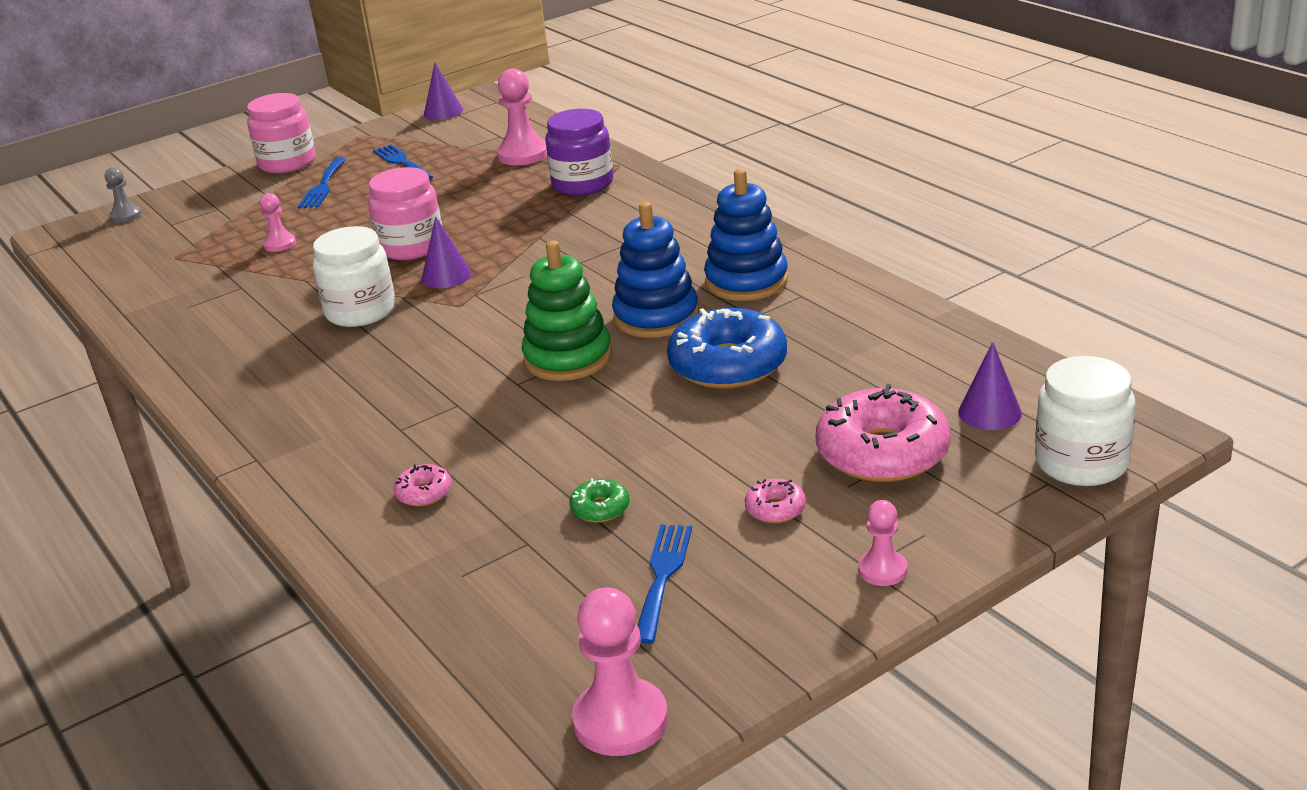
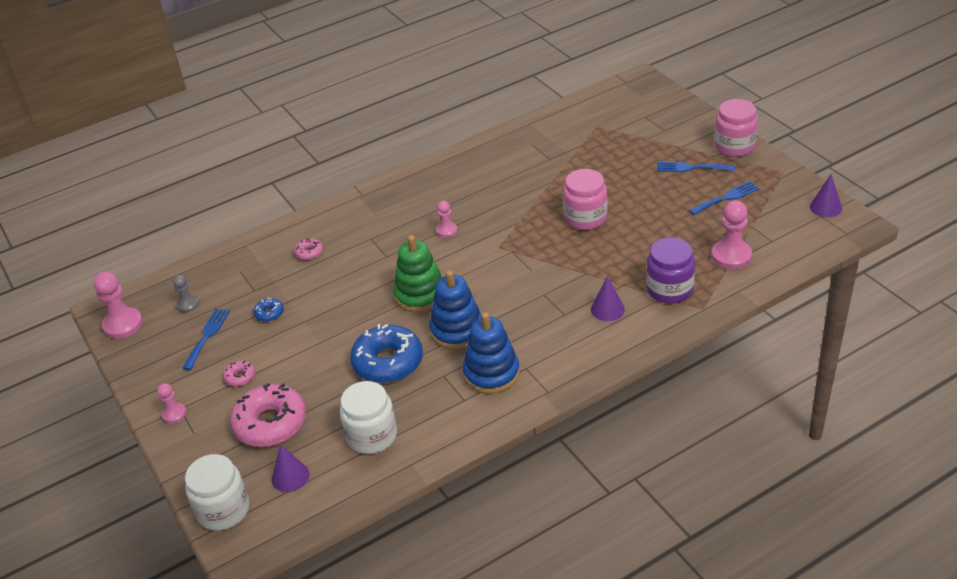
camera: 95 degrees right, 10 degrees up
grey pawn [105,167,141,223] -> grey pawn moved to [173,275,199,312]
pink pawn [260,193,296,252] -> pink pawn moved to [436,201,457,238]
white jar [313,226,395,327] -> white jar moved to [340,381,397,454]
purple cone [422,216,471,288] -> purple cone moved to [591,276,625,321]
green donut [569,478,630,523] -> blue donut [254,297,284,322]
blue fork [638,525,692,644] -> blue fork turned 90 degrees counterclockwise [182,309,230,370]

